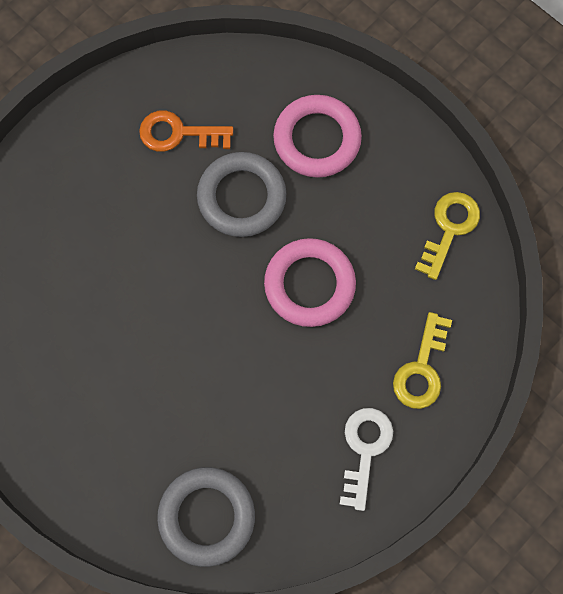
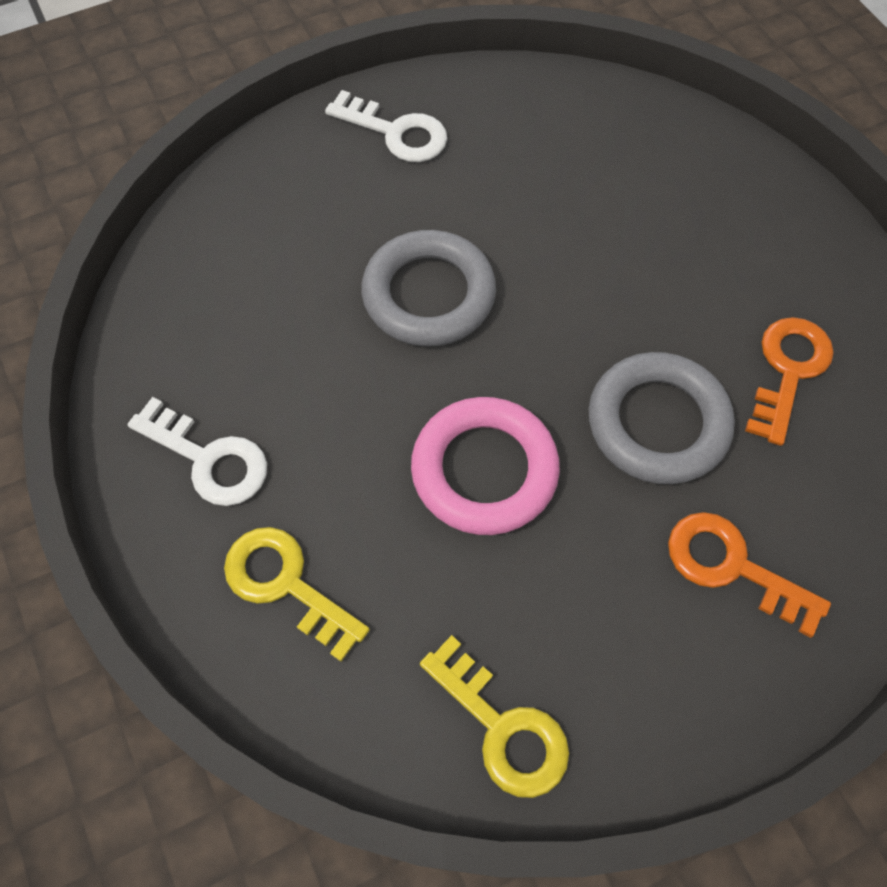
camera: 110 degrees right, 10 degrees down
grey ring [157,467,255,567] -> grey ring moved to [361,230,496,347]
pink ring [273,95,362,178] -> orange key [668,512,831,638]
none -> white key [325,90,447,162]

